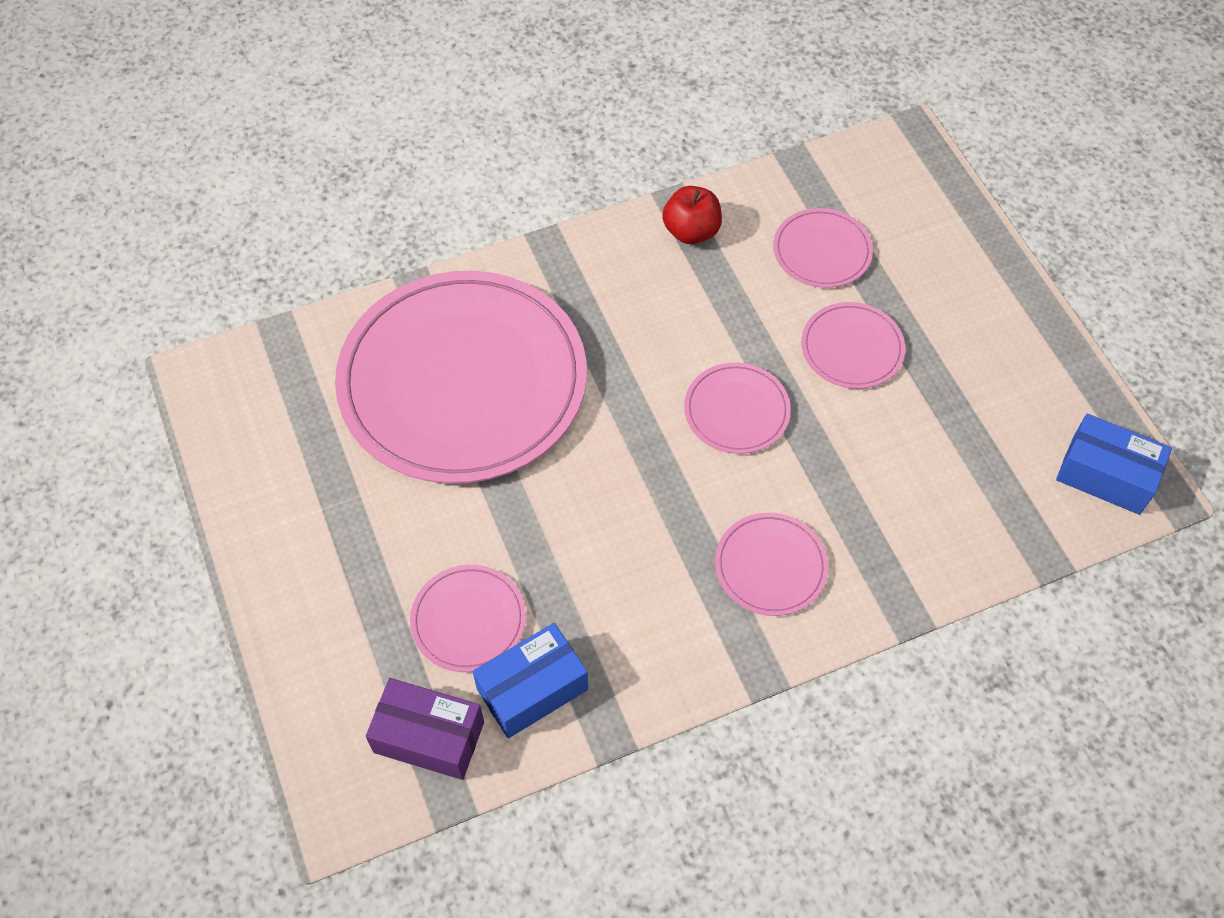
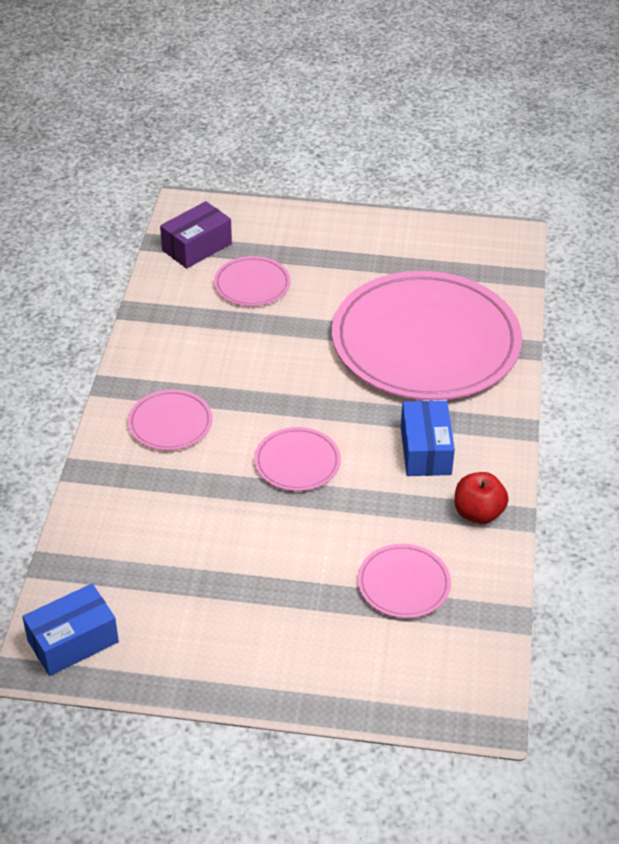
camera: 120 degrees right, 15 degrees down
blue box [473,623,588,738] -> blue box moved to [401,401,455,476]
pink plate [801,302,905,389] -> none

